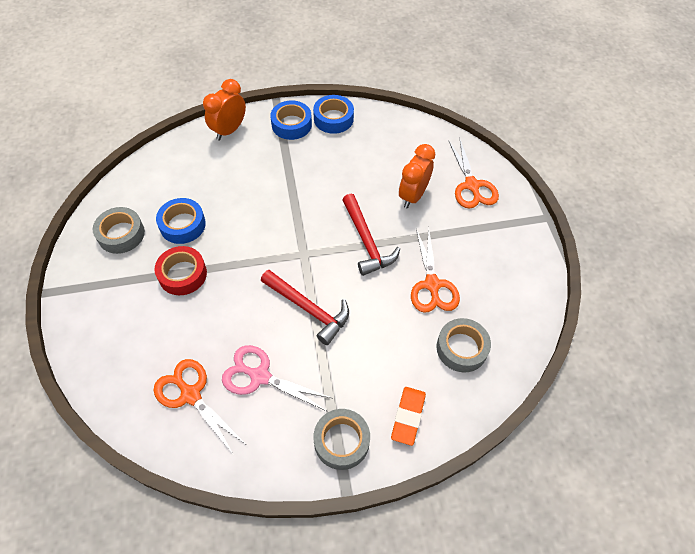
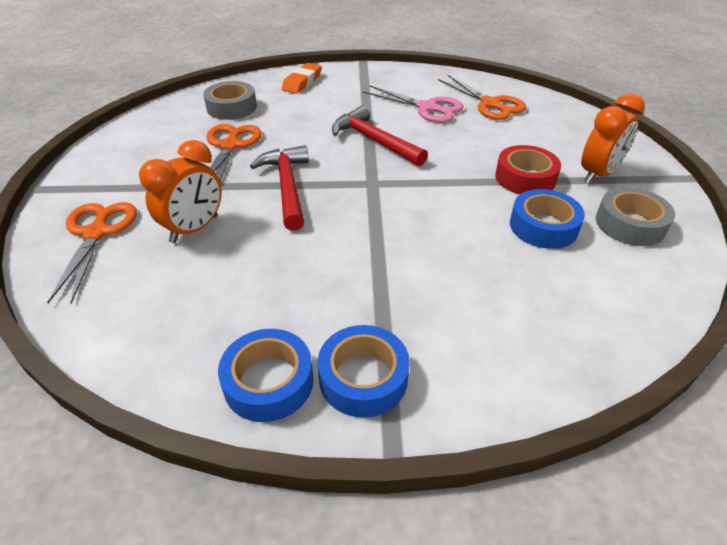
camera: 170 degrees left, 15 degrees down
orange clock [203,79,246,140] -> orange clock moved to [581,93,645,184]
grey tape [314,409,370,470] -> none

